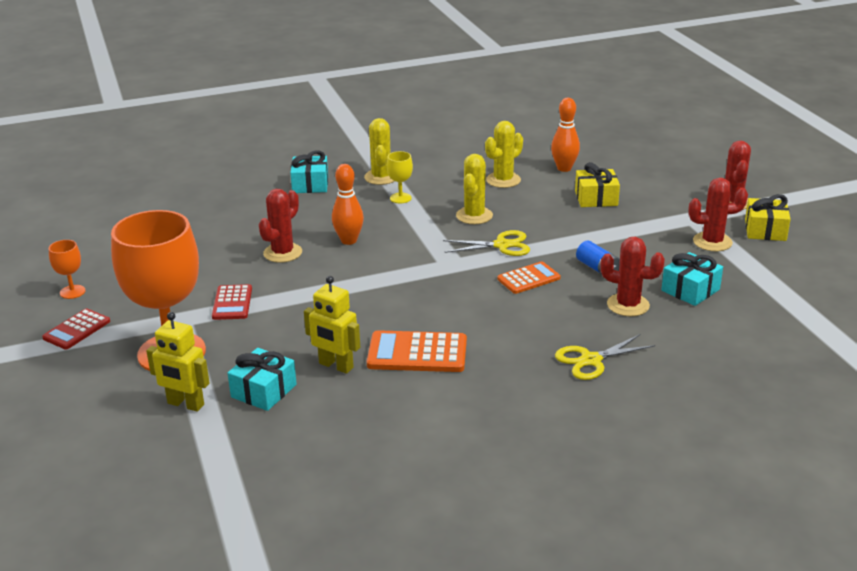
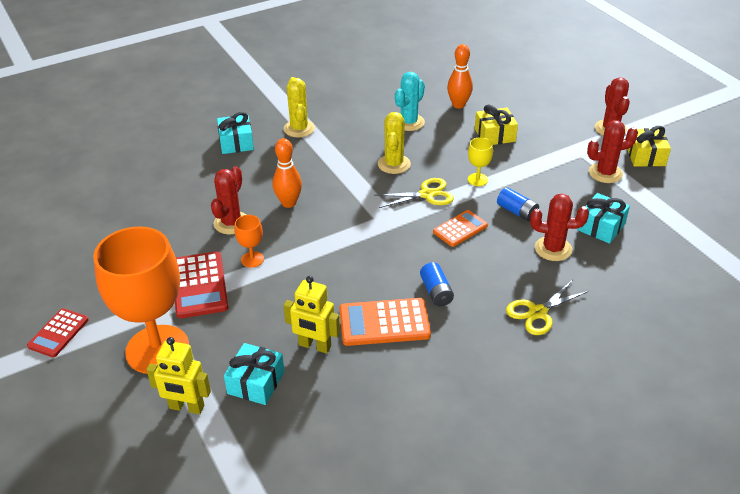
camera: 10 degrees left, 10 degrees up
orange goblet [48,240,86,299] -> orange goblet moved to [235,215,264,268]
red calculator [212,284,252,320] -> red calculator [175,251,228,318], size x1.56
yellow goblet [387,151,413,203] -> yellow goblet moved to [468,137,493,186]
yellow cactus [485,121,523,188] -> turquoise cactus [395,72,425,131]
none -> blue battery [420,262,454,306]

